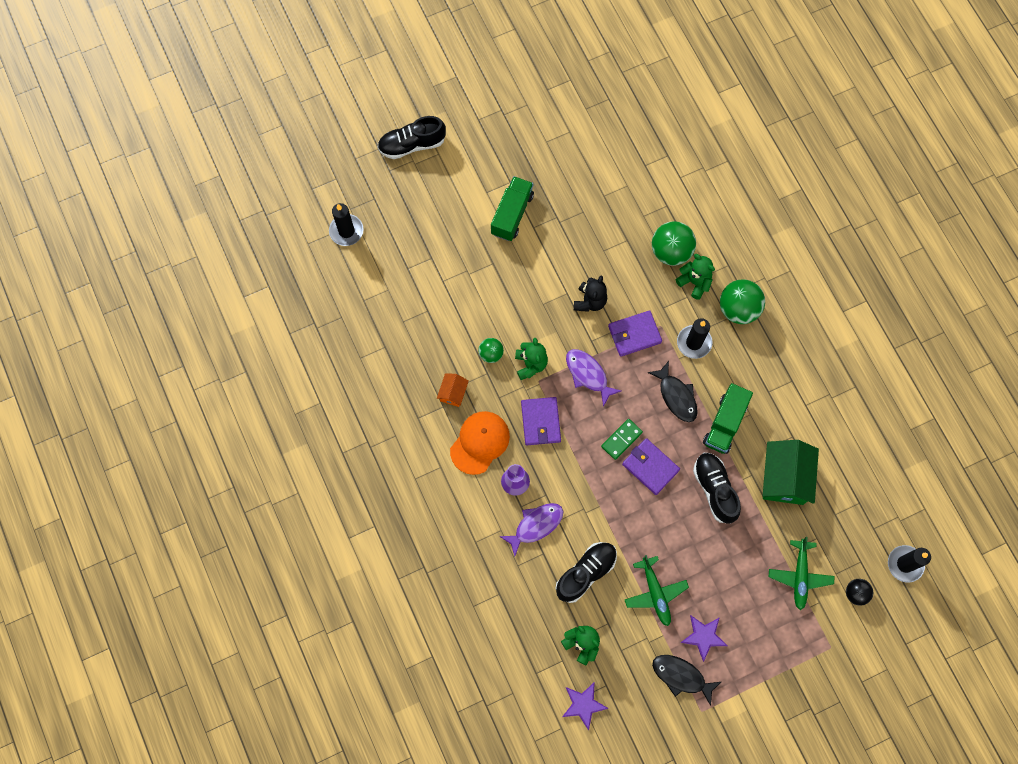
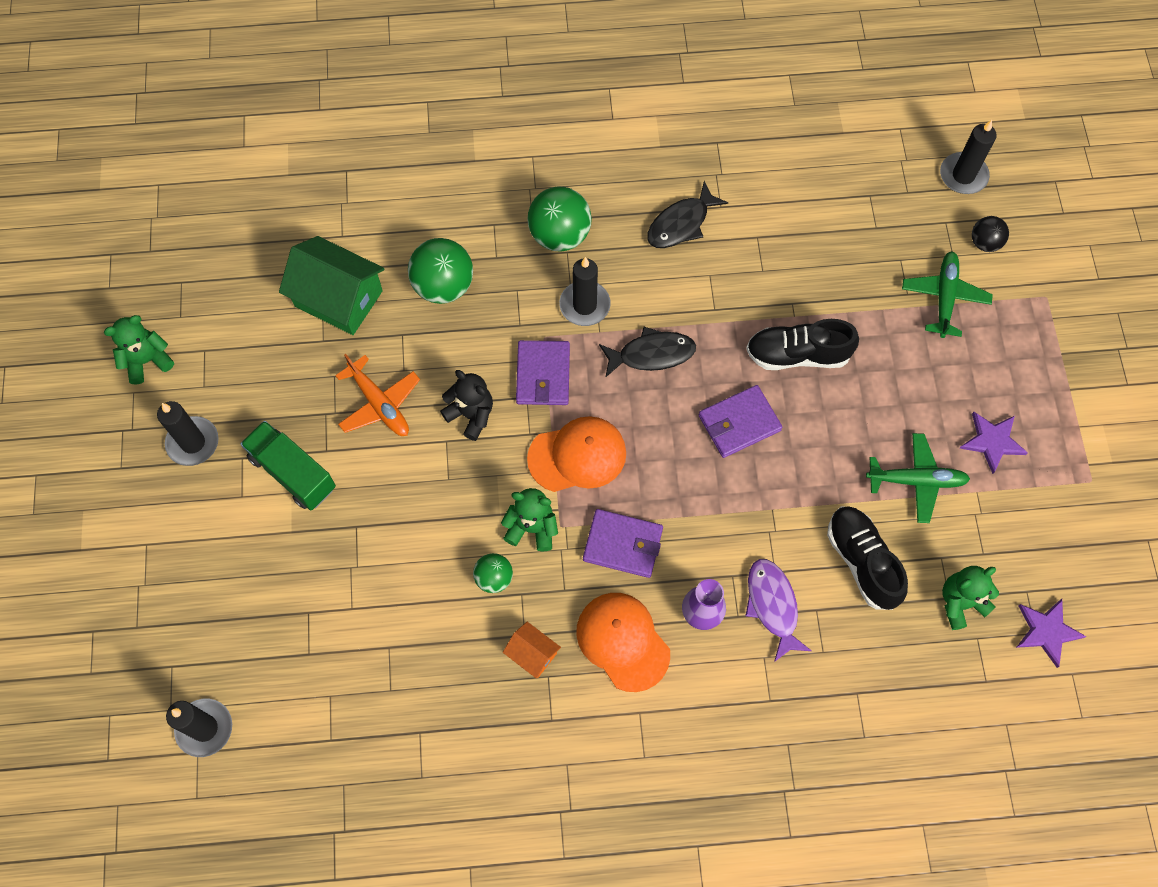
camera: 70 degrees left, 5 degrees down
black shoe [377,116,446,159] -> none
purple fish [566,349,621,407] -> orange cap [527,416,626,492]
green domino [601,419,643,460] -> none
black fish [652,655,721,706] -> black fish moved to [647,181,728,248]
green teddy bear [676,254,715,300] -> green teddy bear moved to [104,315,174,385]
green truck [703,383,753,454] -> none
green house [763,440,819,505] -> green house moved to [279,236,384,335]
green plane [769,537,834,610] -> green plane turned 105 degrees counterclockwise [902,251,993,338]
none -> black candle [157,401,218,466]
none -> orange plane [335,354,420,436]

